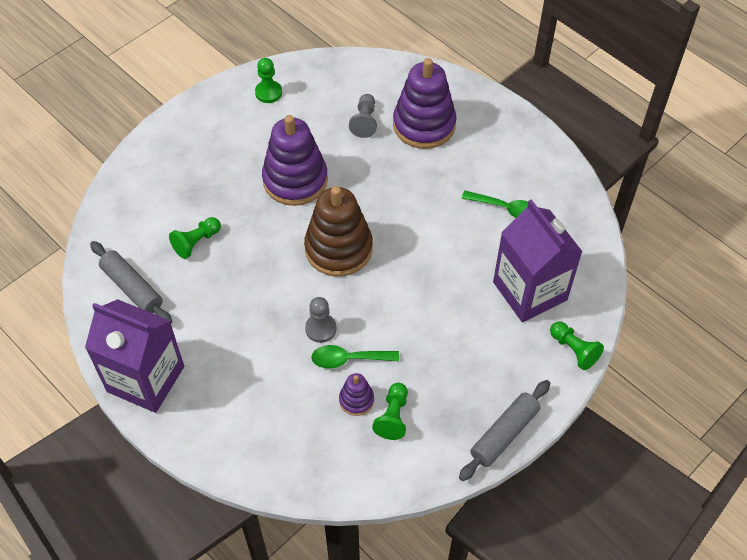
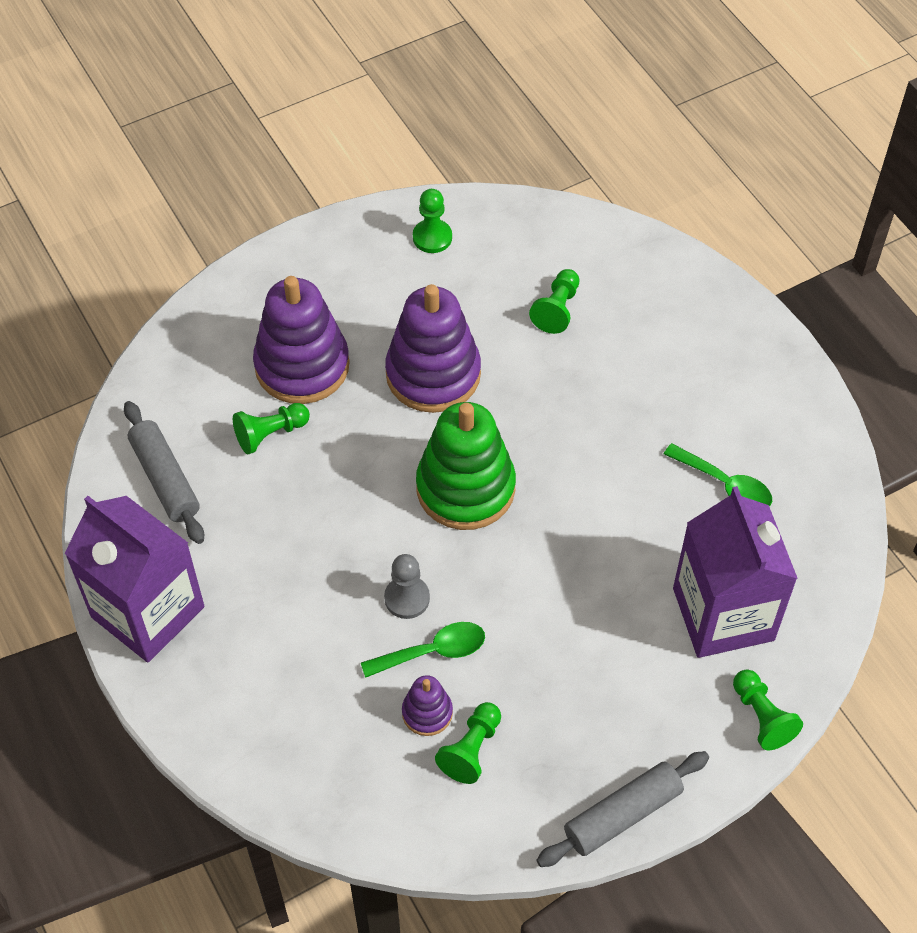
camera: 15 degrees right, 0 degrees up
brown stacking toy [304,186,373,277] -> green stacking toy [416,402,516,530]
green spoon [311,345,399,369] -> green spoon turned 150 degrees clockwise [361,622,485,678]
grey pawn [349,94,377,138] -> green pawn [529,269,579,334]
purple stacking toy [393,58,457,149] -> purple stacking toy moved to [253,276,350,404]

